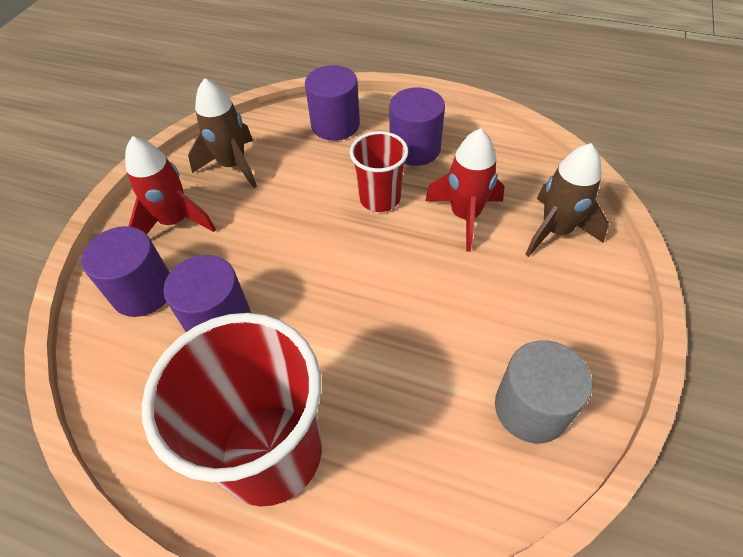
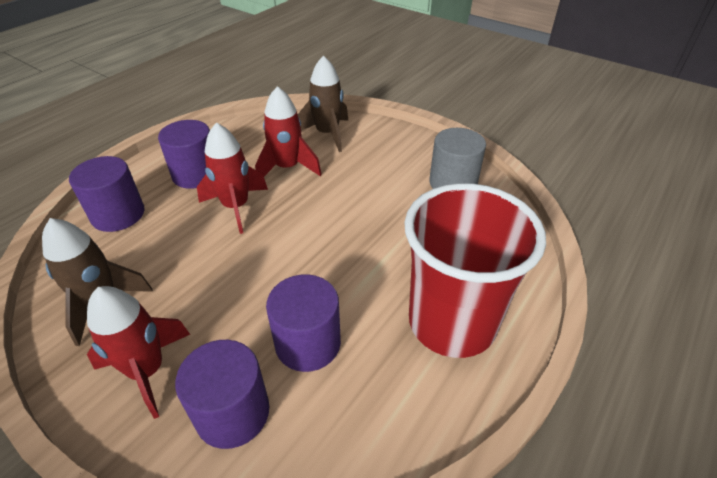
camera: 75 degrees left, 10 degrees down
red cup [350,131,408,212] -> red rocket [197,123,268,234]

